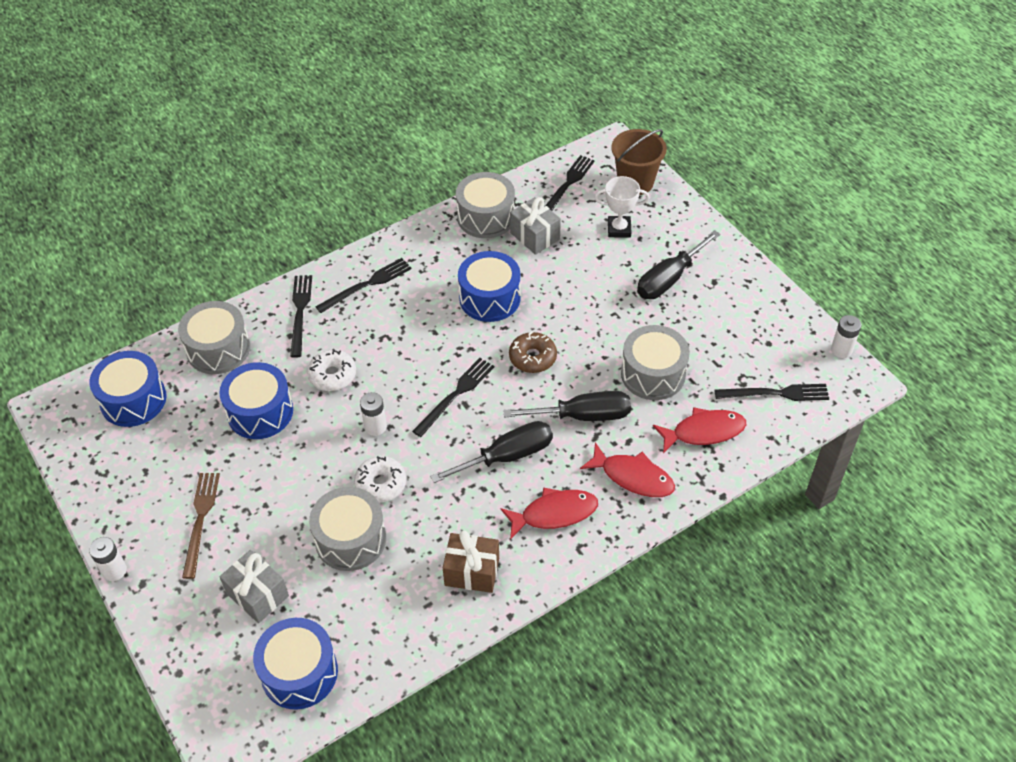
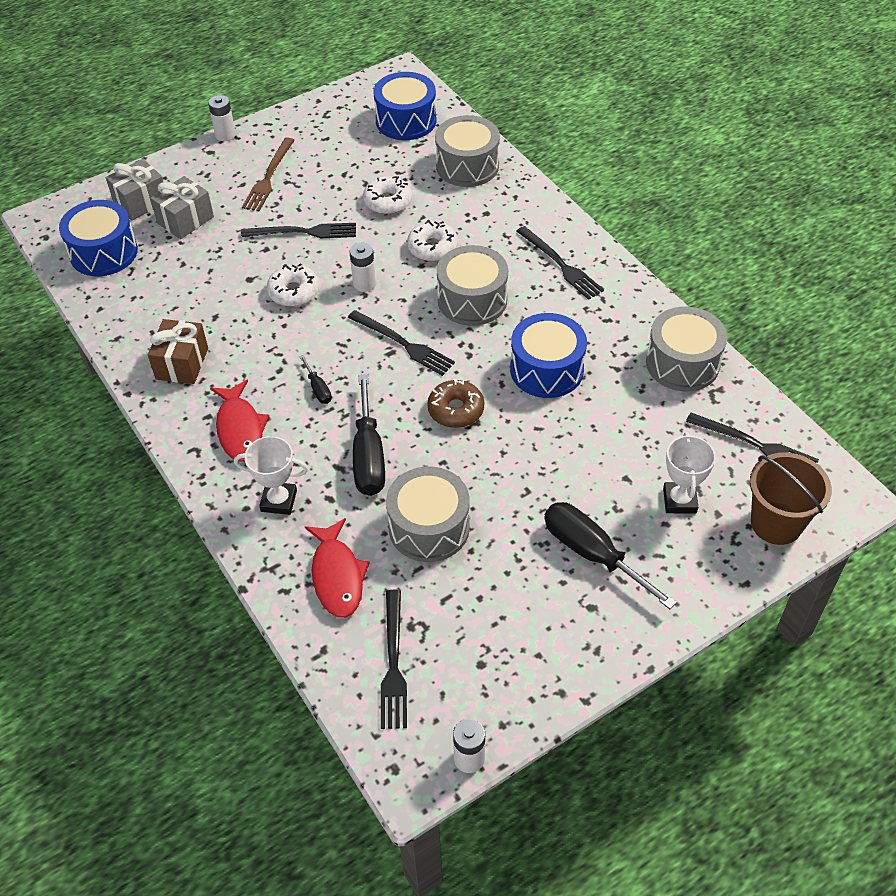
camera: 90 degrees right, 0 degrees up
brown fork [182,473,220,579] -> brown fork turned 105 degrees clockwise [242,137,295,211]
blue drum [219,362,293,439] -> white donut [363,176,412,214]
black fork [290,275,312,358] -> black fork moved to [241,223,356,238]
grey drum [309,487,386,571] -> grey drum moved to [437,245,508,326]
black screwdriver [430,421,553,483] -> black screwdriver [299,355,332,404], size x0.48
grey gift [510,197,561,255] -> grey gift moved to [106,159,163,220]
red fish [580,442,675,497] -> white trophy [234,436,308,515]

